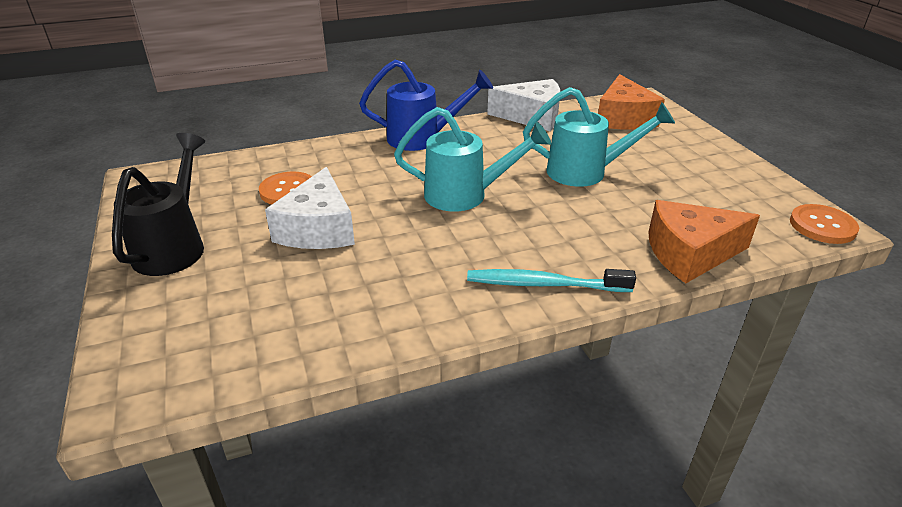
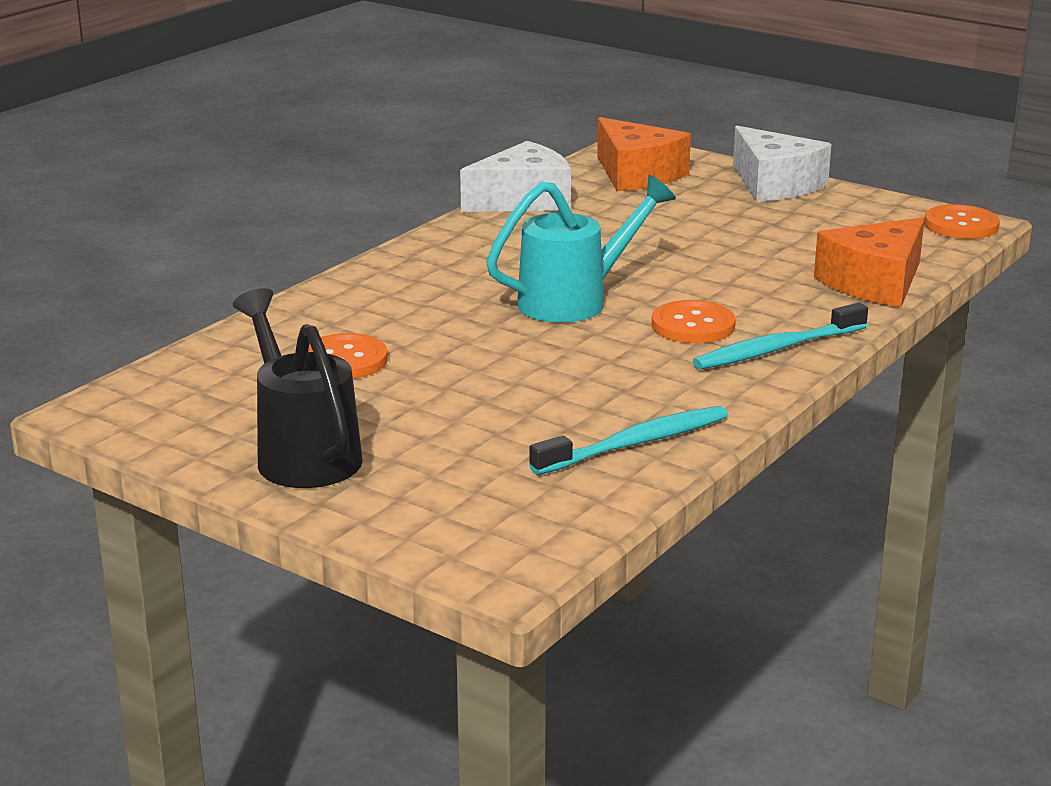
camera: 35 degrees left, 10 degrees down
white cheese [265,167,355,249] -> white cheese moved to [733,126,832,202]
blue watering can [359,60,493,151] -> none
turquoise watering can [523,87,675,187] -> none
none -> turquoise toothbrush [529,406,728,475]
none -> orange button [652,300,736,343]

